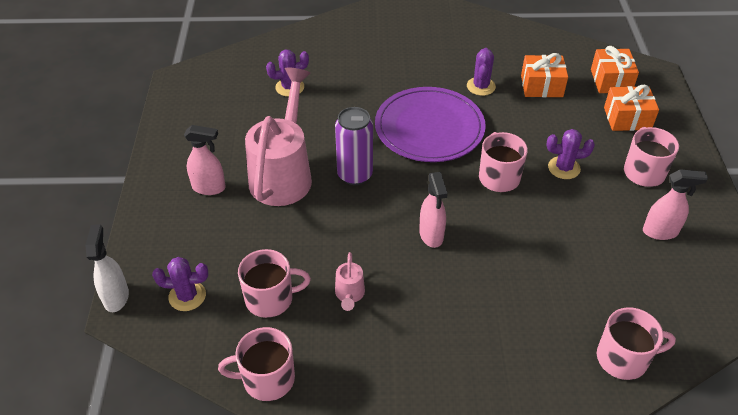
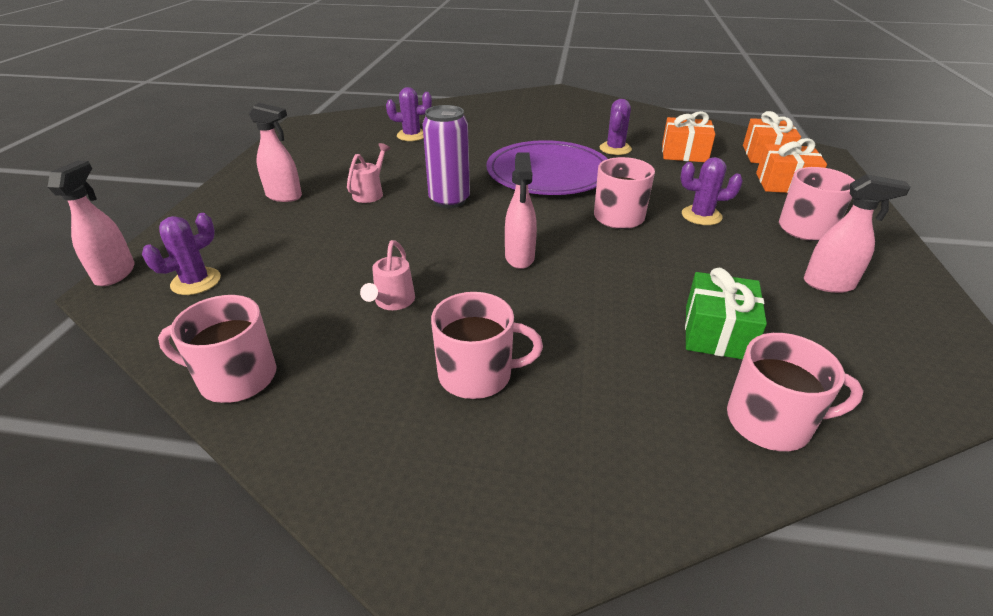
camera: 10 degrees right, 10 degrees down
white spray bottle [86,224,129,312] -> pink spray bottle [48,161,135,286]
purple cactus [152,257,208,311] -> purple cactus turned 60 degrees counterclockwise [142,213,221,295]
pink mug [238,249,311,318] -> pink mug moved to [431,292,543,399]
pink watering can [245,67,312,206] -> pink watering can [347,143,390,203], size x0.42
none -> green gift [685,268,767,359]

